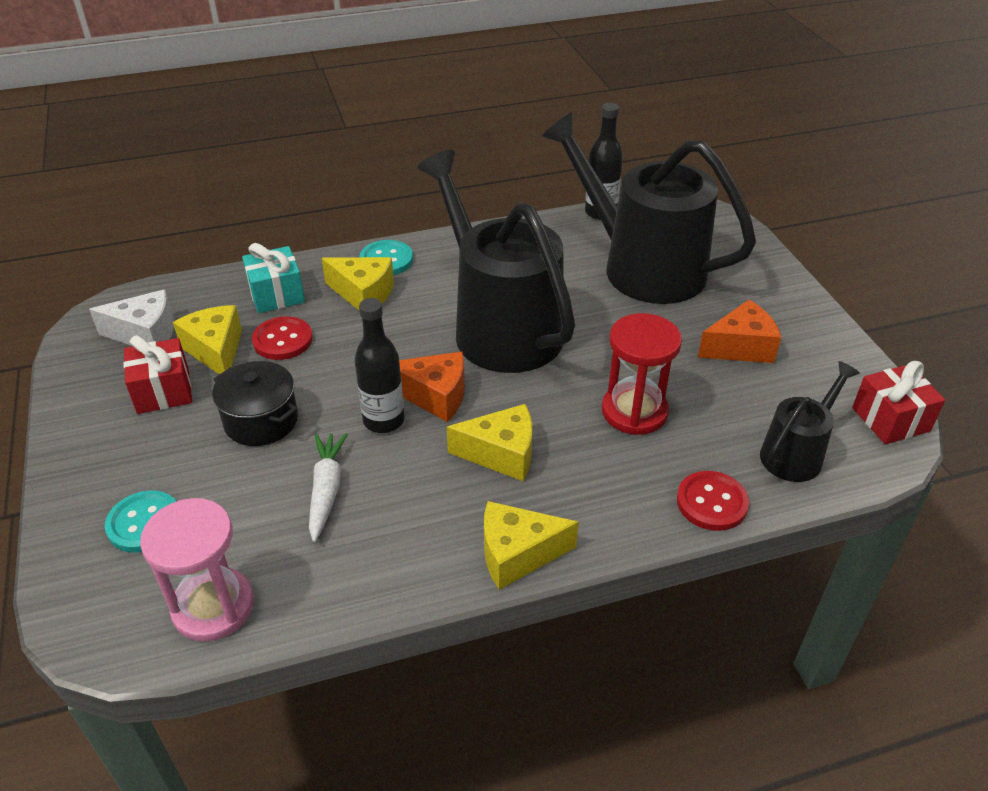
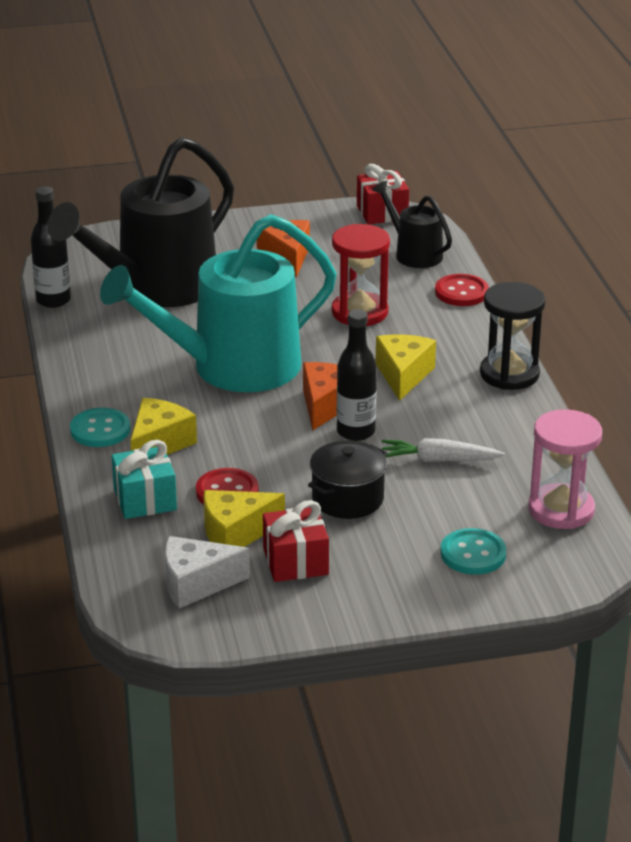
camera: 85 degrees left, 10 degrees down
white cheese [89,289,174,346] -> white cheese turned 105 degrees counterclockwise [165,536,250,609]
black watering can [417,150,575,373] -> turquoise watering can [100,214,337,392]
yellow cheese [484,501,579,590] -> black hourglass [480,282,545,390]

